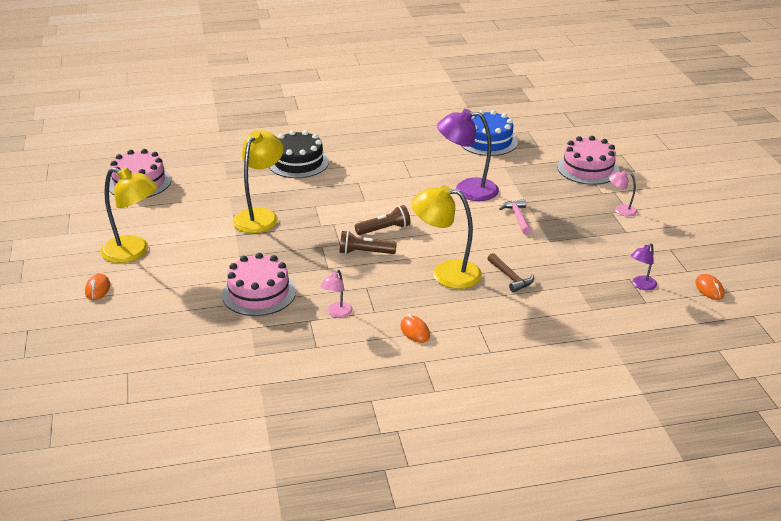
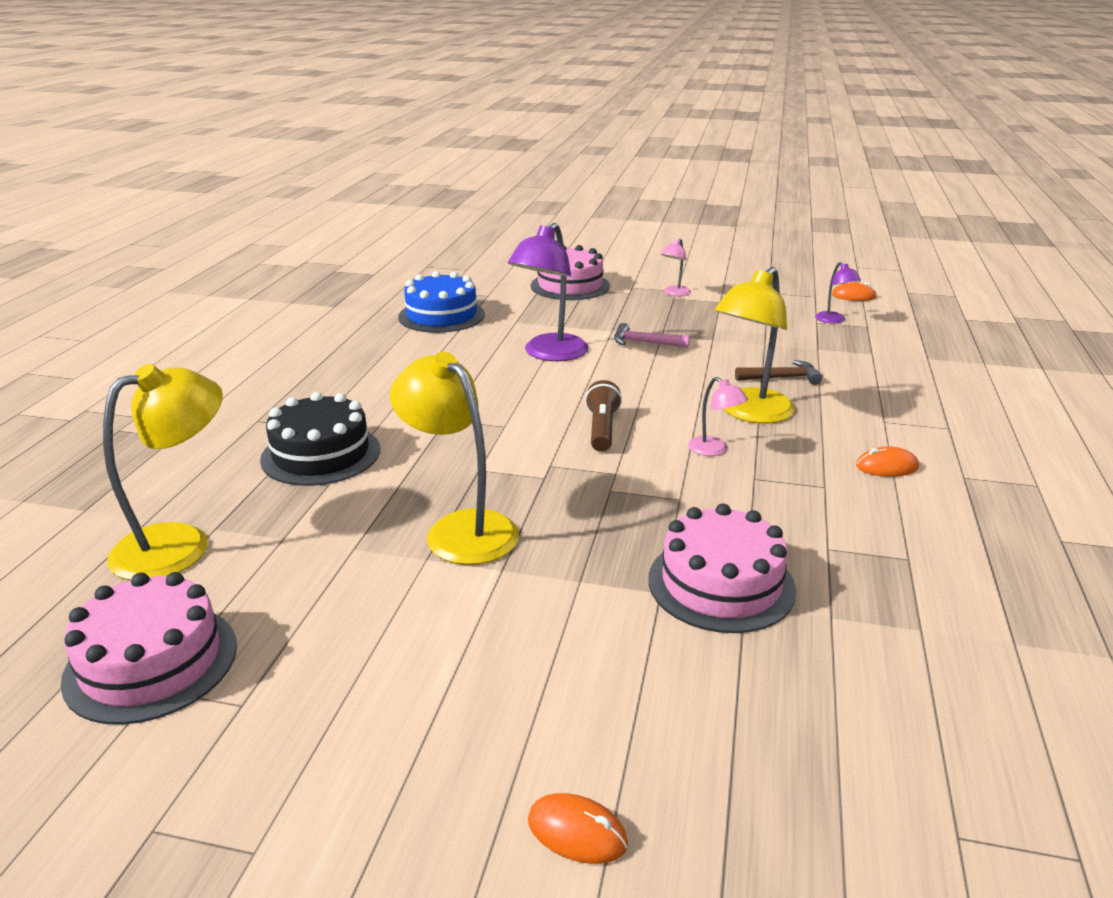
camera: 65 degrees left, 5 degrees down
yellow lamp [101,167,158,263] -> yellow lamp moved to [103,364,223,580]
pink lamp [321,269,353,318] -> pink lamp moved to [688,377,748,456]
brown flashlight [340,231,397,254] -> none

